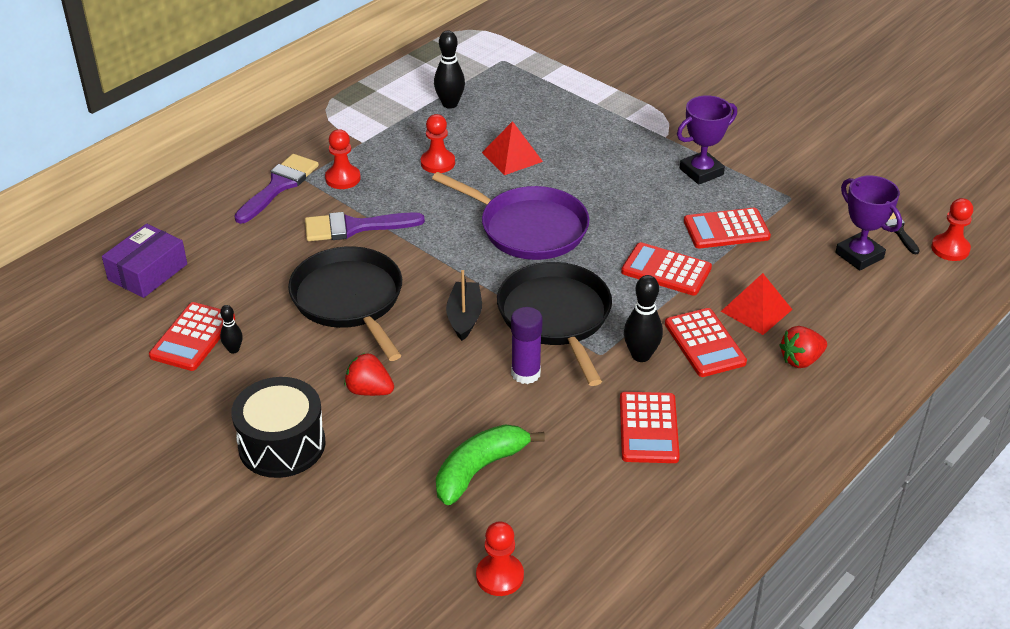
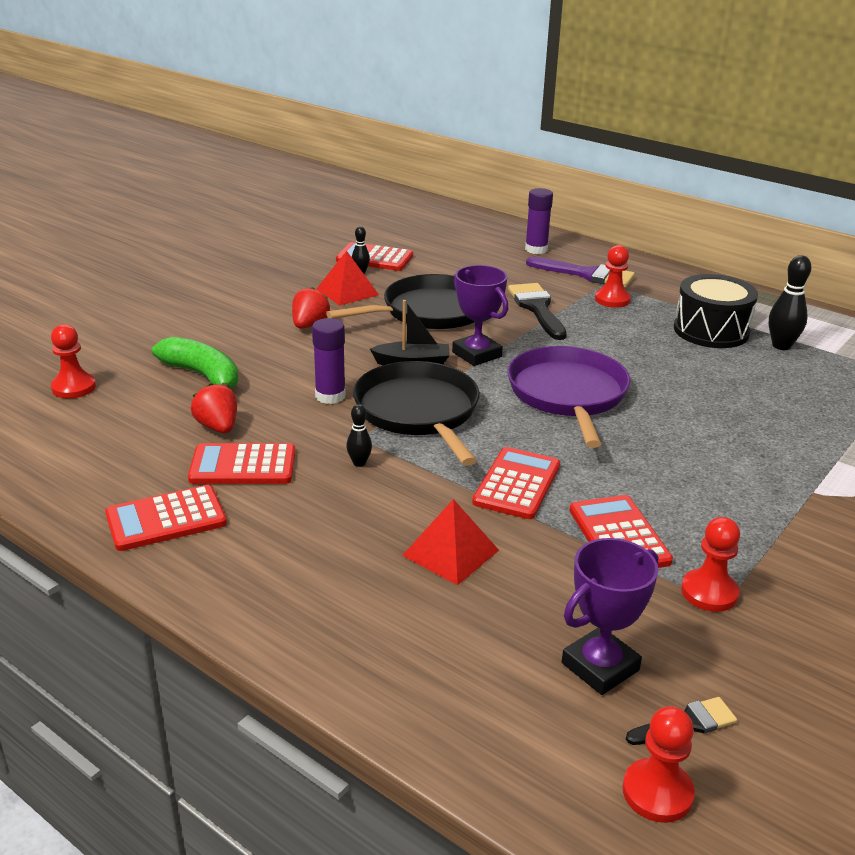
camera: 85 degrees right, 10 degrees down
purple box [102,224,187,298] -> none
black drum [231,377,325,478] -> black drum moved to [674,274,758,348]
purple brush [305,212,425,241] -> black brush [508,283,567,340]
red pawn [421,114,455,173] -> red pawn moved to [681,517,740,612]
purple pan [432,172,589,260] -> purple pan turned 150 degrees clockwise [508,346,630,448]
red pyramid [482,121,543,175] -> red pyramid moved to [317,251,379,306]
black pan [497,262,612,386] -> black pan turned 90 degrees counterclockwise [353,361,480,466]
black bowling pin [624,275,663,362] -> black bowling pin [346,404,372,467], size x0.57
red calculator [665,308,747,377] -> red calculator moved to [105,485,227,551]
purple trophy [677,95,737,185] -> purple trophy moved to [452,265,508,366]
red strawberry [779,326,827,368] -> red strawberry moved to [191,383,237,433]
none -> purple glue stick [525,188,553,254]

